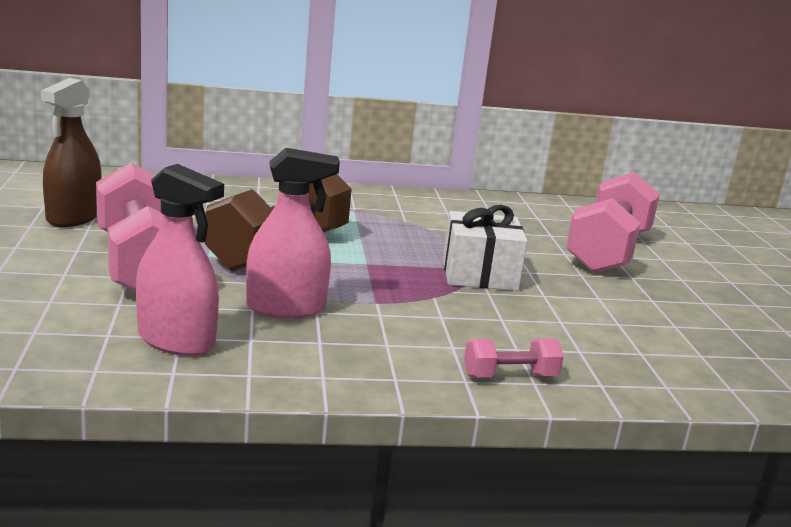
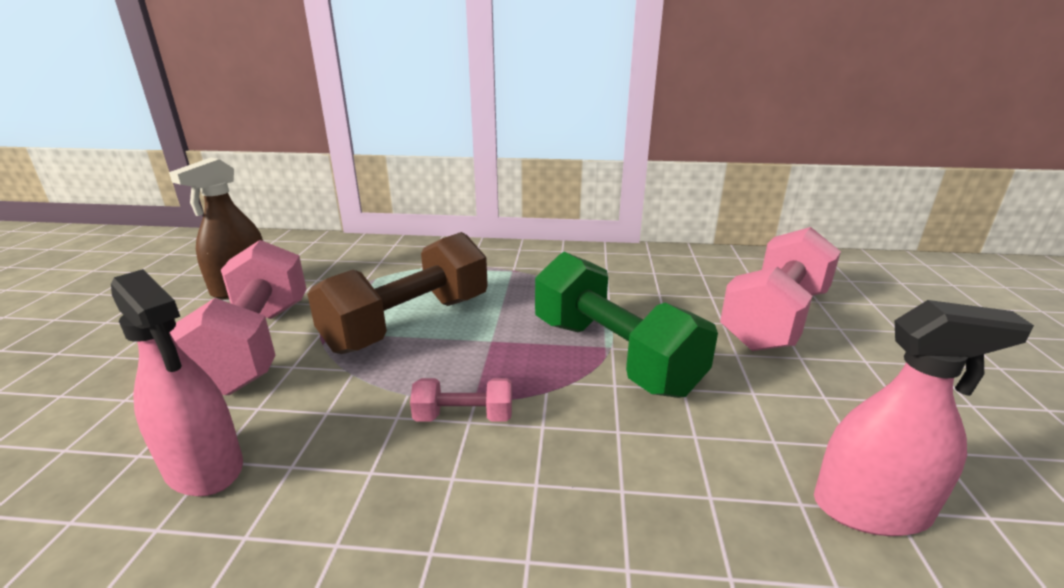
camera: 15 degrees right, 5 degrees up
pink spray bottle [246,148,340,319] -> pink spray bottle moved to [814,300,1034,536]
white gift [443,205,528,291] -> green dumbbell [535,252,718,398]
pink dumbbell [464,338,563,378] -> pink dumbbell moved to [410,378,512,422]

